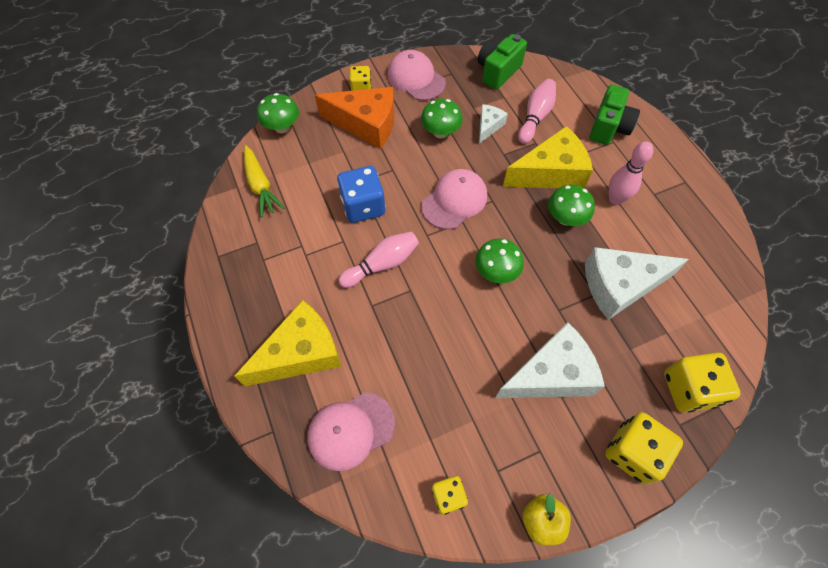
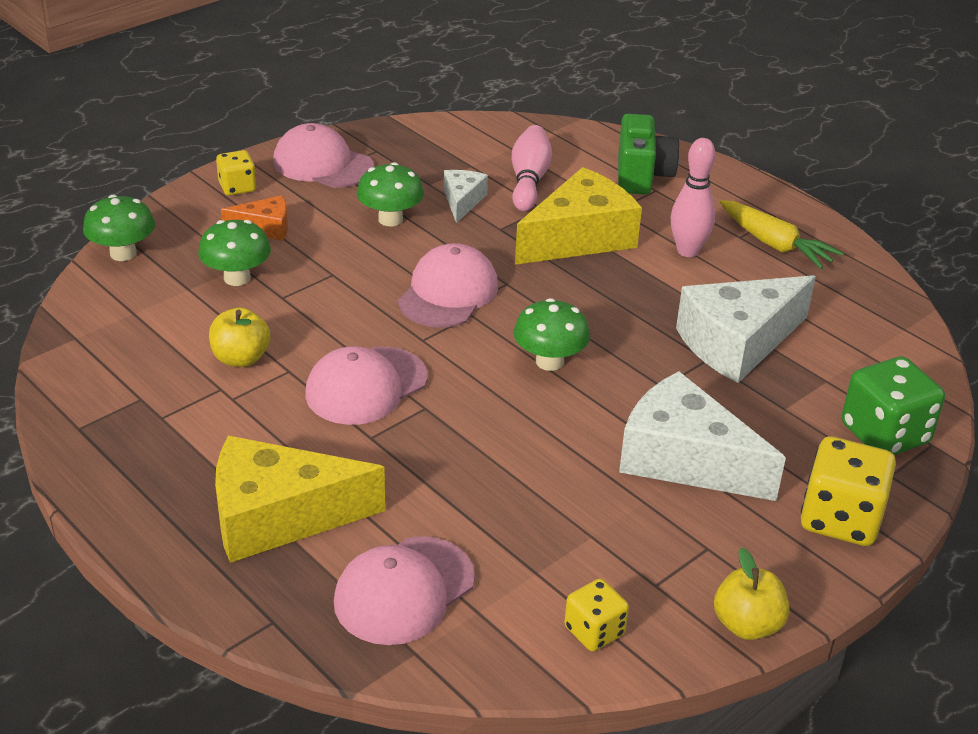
camera: 20 degrees left, 25 degrees down
yellow cheese [234,300,341,386] -> yellow cheese turned 135 degrees counterclockwise [215,436,385,563]
yellow carrot [244,145,285,217] -> yellow carrot moved to [720,200,843,269]
orange cheese [315,87,394,149] -> orange cheese [221,195,288,241], size x0.50
blue dice [337,166,385,223] -> none
pink bowling pin [338,231,419,288] -> pink cap [305,346,428,425]
green camera [478,34,527,90] -> none
white cheese [496,322,605,398] -> white cheese turned 105 degrees counterclockwise [619,371,786,501]
green mushroom [548,185,595,226] -> green mushroom moved to [198,220,271,286]
yellow dice [664,353,740,412] -> green dice [842,356,945,455]
none -> yellow apple [209,308,271,367]

